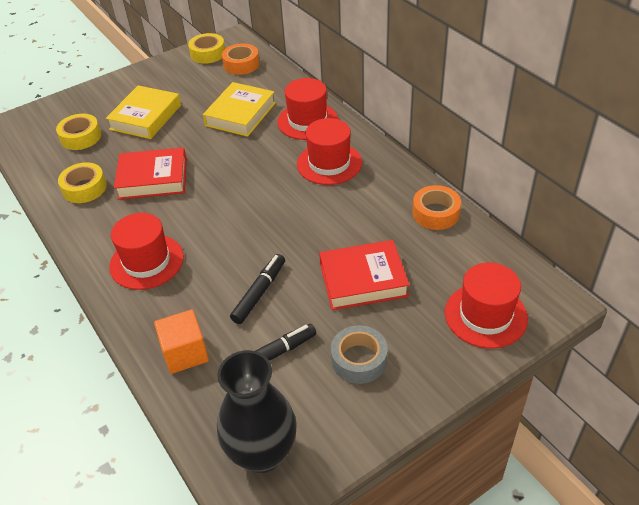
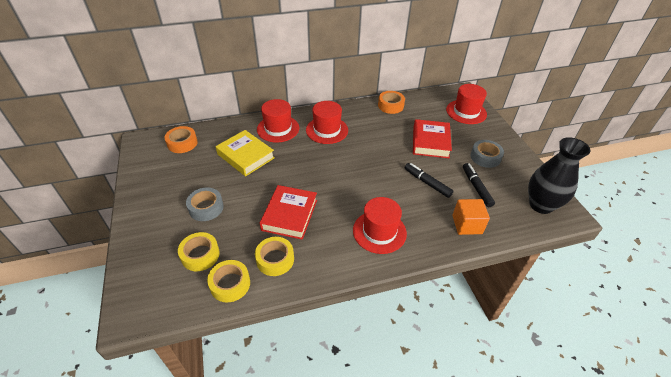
camera: 75 degrees left, 0 degrees up
yellow book [106,85,181,139] -> grey tape [186,187,224,221]
yellow tape [188,33,225,64] -> yellow tape moved to [207,260,250,303]

